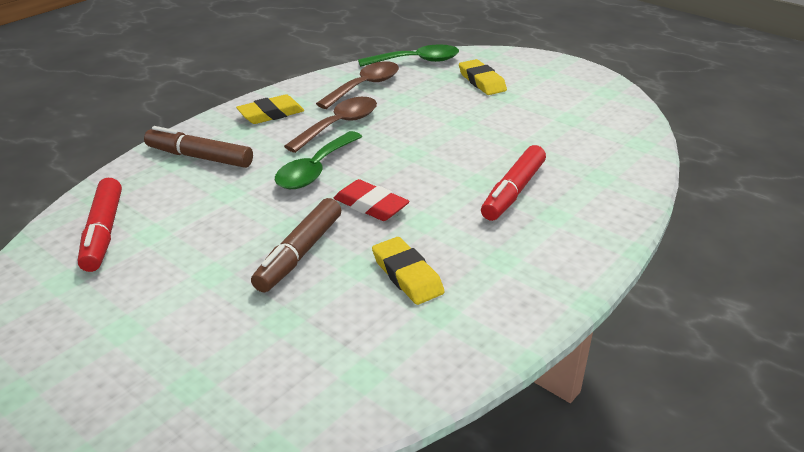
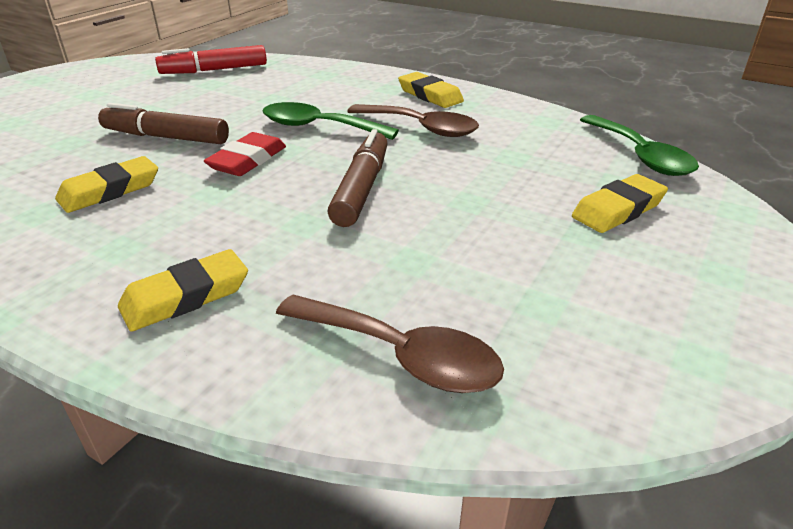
camera: 80 degrees right, 0 degrees up
brown marker [144,126,253,168] -> brown marker moved to [328,129,388,227]
brown spoon [316,61,399,109] -> brown spoon moved to [276,294,504,393]
red marker [481,145,546,221] -> none
none -> yellow eraser [118,249,248,332]

